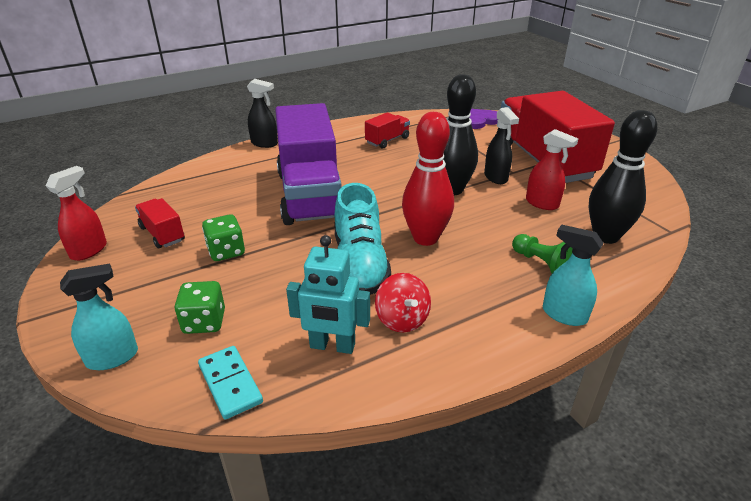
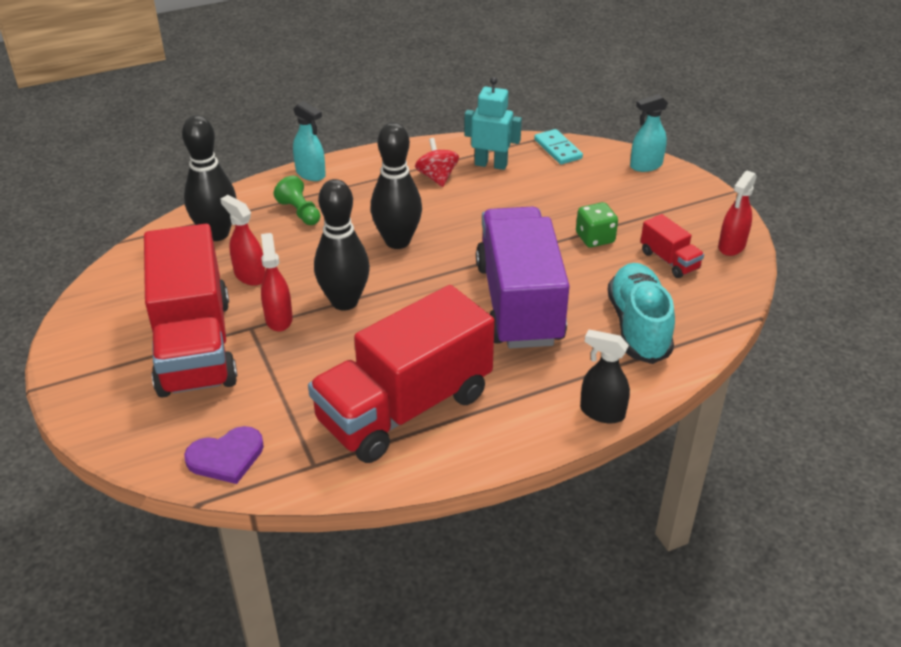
camera: 175 degrees left, 5 degrees up
green dice [174,281,225,334] -> none
turquoise shoe [335,183,391,295] -> turquoise shoe moved to [607,263,675,364]
red truck [365,113,410,149] -> red truck [308,285,495,463], size x2.36
red bowling pin [402,112,454,246] -> black bowling pin [371,123,422,249]
black spray bottle [484,107,519,184] -> red spray bottle [261,233,293,331]

